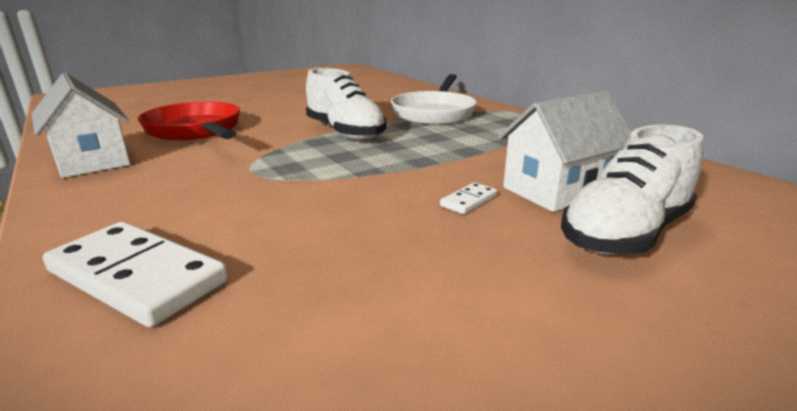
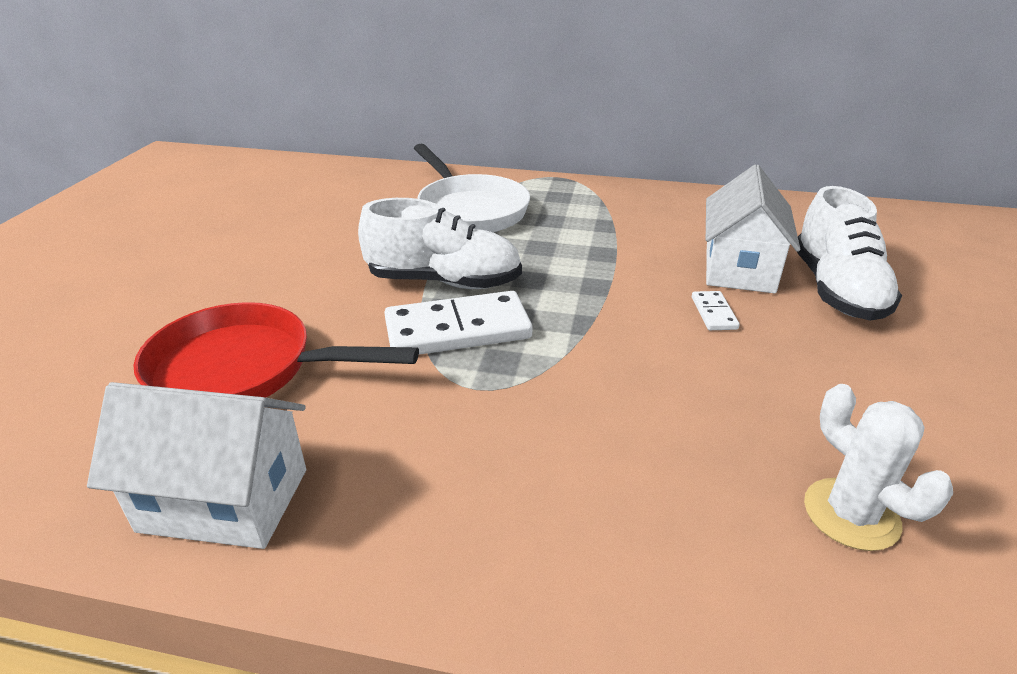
camera: 45 degrees left, 10 degrees up
white domino [43,222,228,327] -> white domino moved to [384,291,533,355]
none -> white cactus [804,384,953,551]

